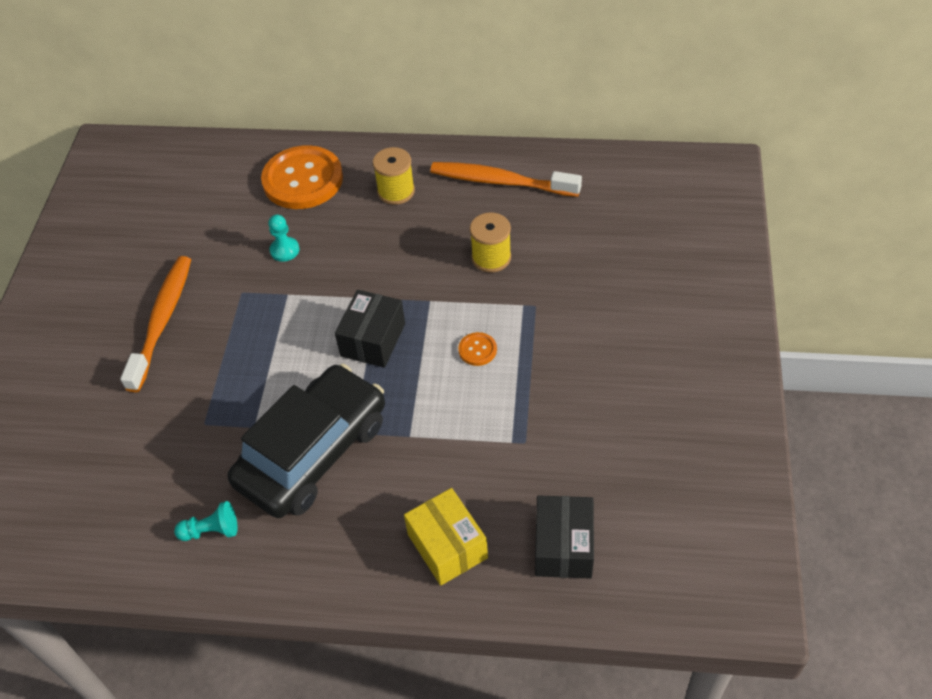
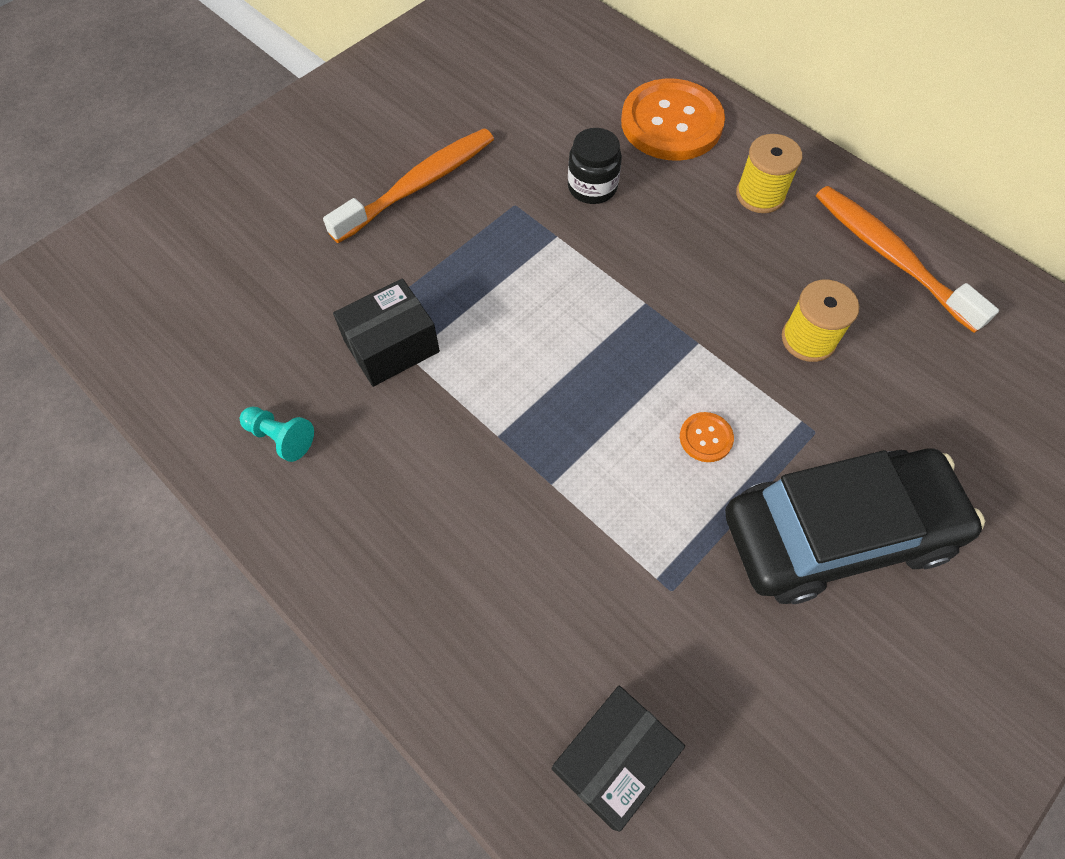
camera: 35 degrees right, 10 degrees up
black car [228,364,385,518] -> black car moved to [725,448,985,604]
turquoise pawn [268,215,299,262] -> black jar [568,128,622,204]
black box [335,290,405,368] -> black box moved to [333,278,440,387]
yellow box [404,488,488,586] -> none

